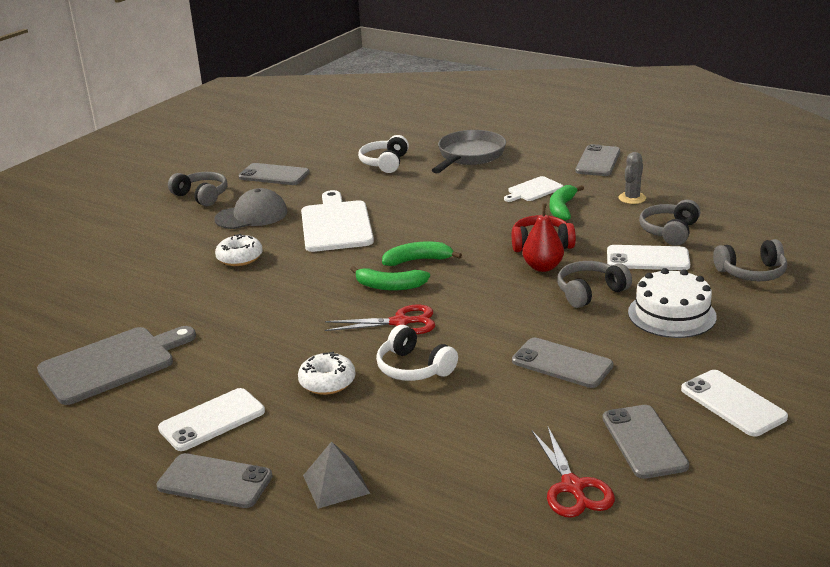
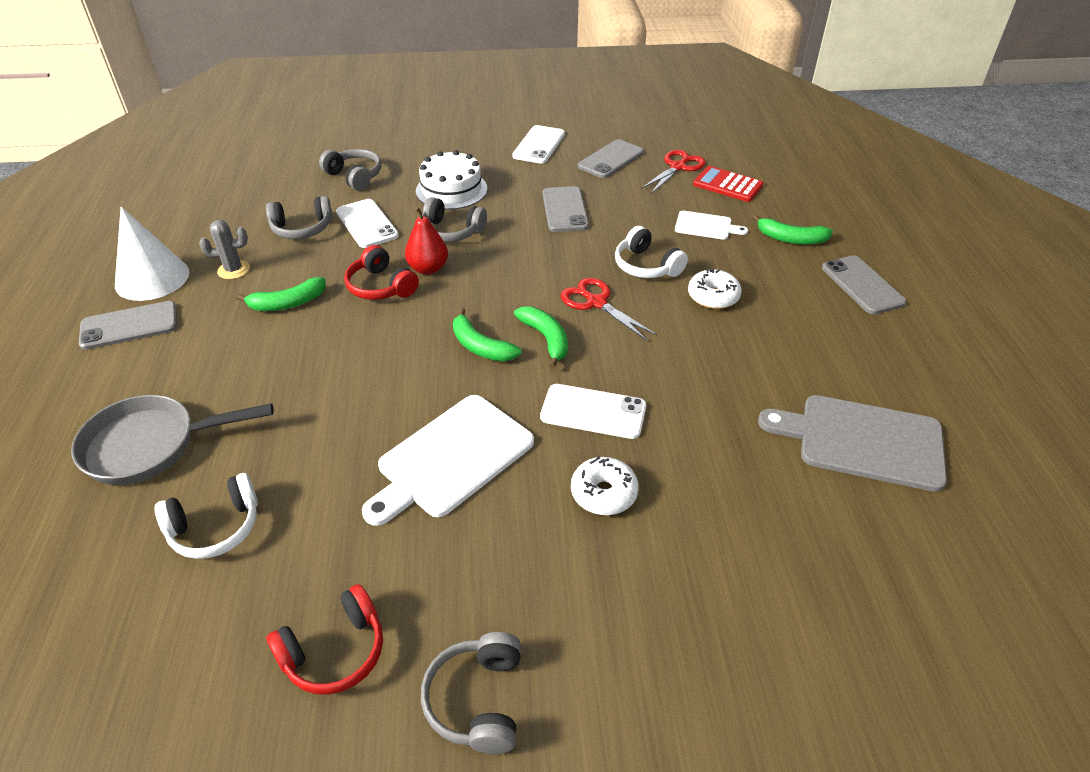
camera: 130 degrees left, 15 degrees up
white phone [158,388,265,451] -> white phone moved to [540,384,646,439]
grey cap [214,188,287,229] -> none
grey phone [238,163,310,185] -> red headphones [266,584,383,695]
grey pyramid [303,441,371,509] -> green banana [752,214,833,244]
white headphones [376,325,458,381] -> white headphones turned 135 degrees clockwise [615,226,688,278]
white cutting board [504,176,563,202] -> white cutting board moved to [675,211,748,240]
none -> white cone [115,207,189,301]
none -> red calculator [693,166,764,202]

